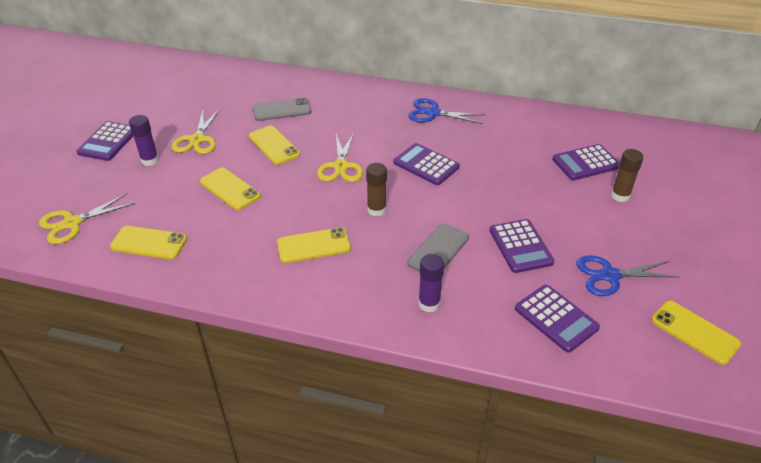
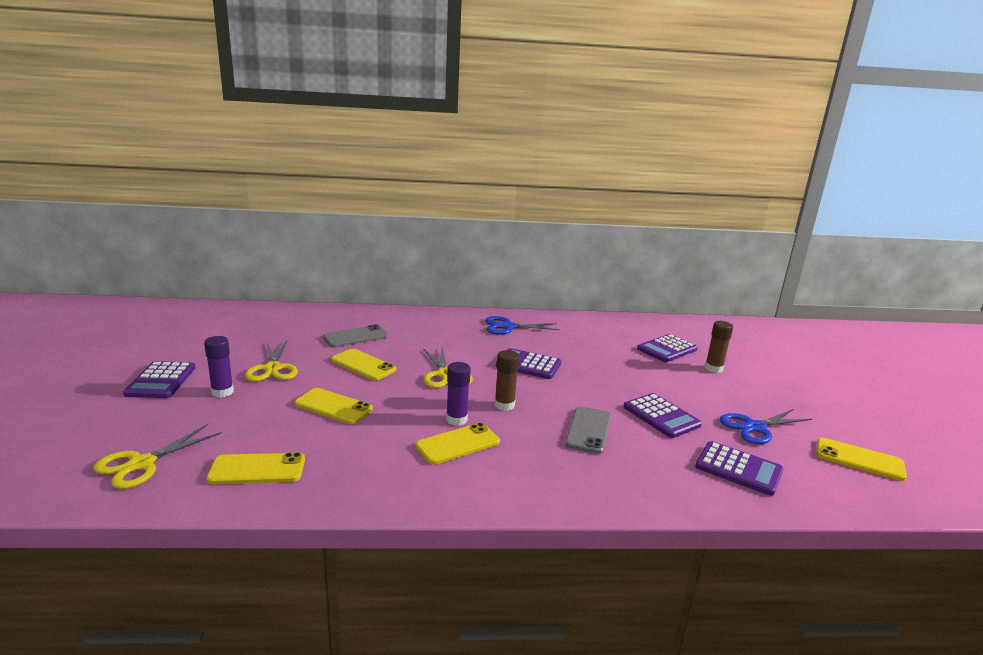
camera: 20 degrees left, 20 degrees down
purple glue stick [418,254,444,312] -> purple glue stick moved to [446,362,471,426]

